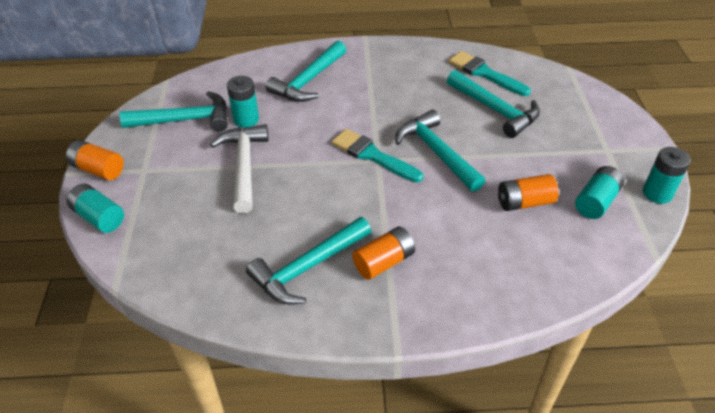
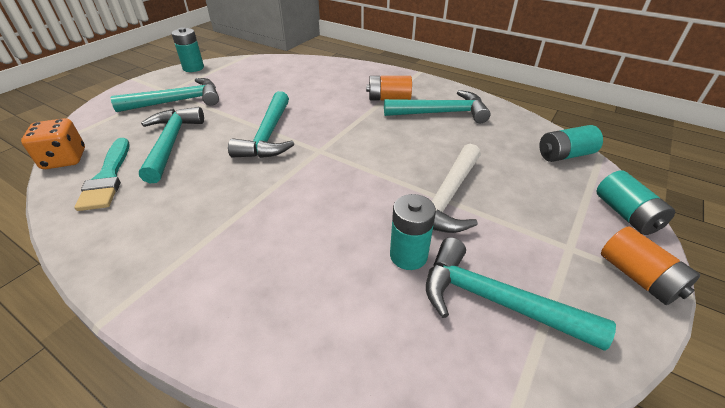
camera: 145 degrees left, 5 degrees down
turquoise hammer [266,41,346,102] -> turquoise hammer moved to [111,78,219,112]
turquoise brush [332,129,423,183] -> none
orange battery [498,174,559,211] -> none
turquoise battery [575,166,624,219] -> turquoise battery moved to [539,125,603,162]
none -> orange dice [21,118,85,169]

